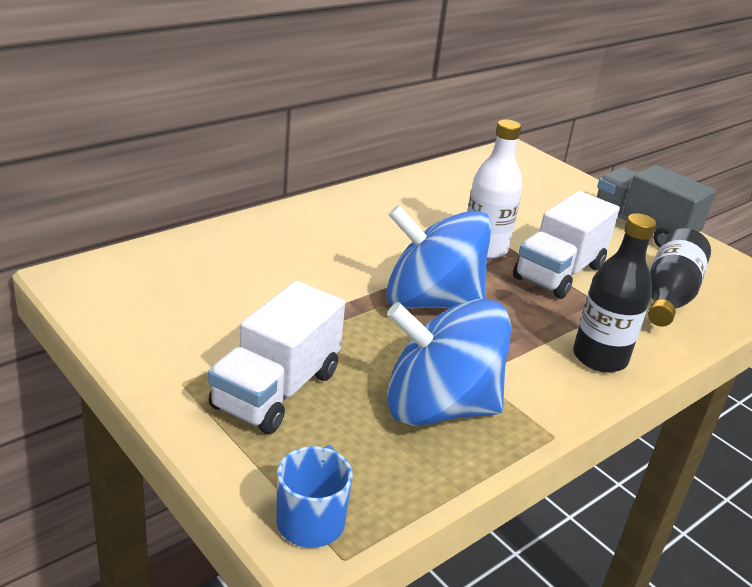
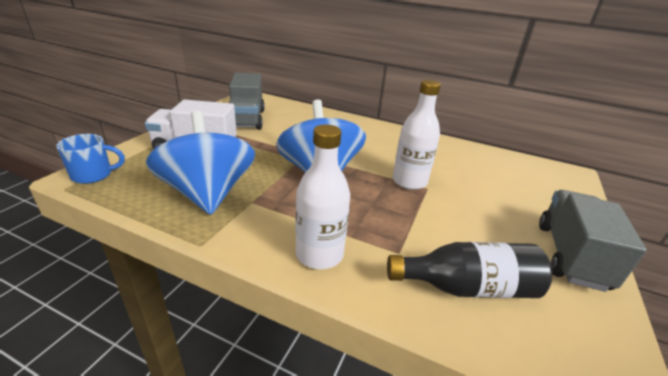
camera: 65 degrees right, 0 degrees up
white truck [513,191,620,299] -> none
black bottle [573,213,657,373] -> white bottle [295,124,350,269]
none -> grey truck [229,73,265,130]

